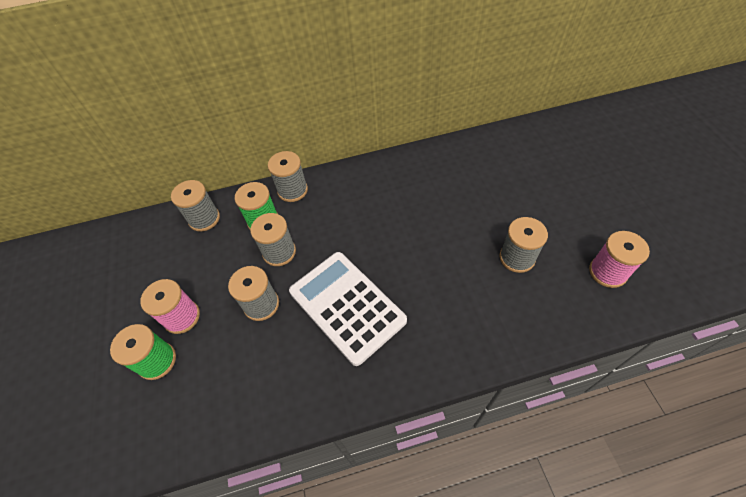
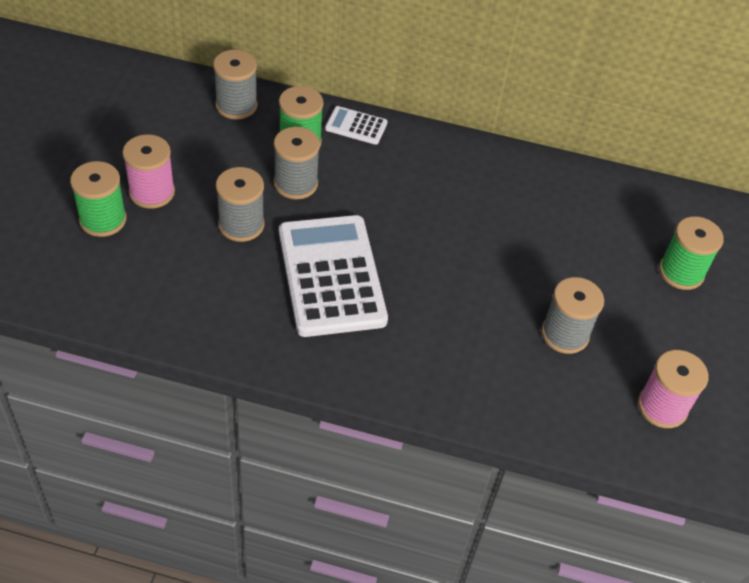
camera: 20 degrees right, 5 degrees down
grey spool [268,151,308,202] -> white calculator [325,106,388,145]
none -> green spool [659,216,724,290]

